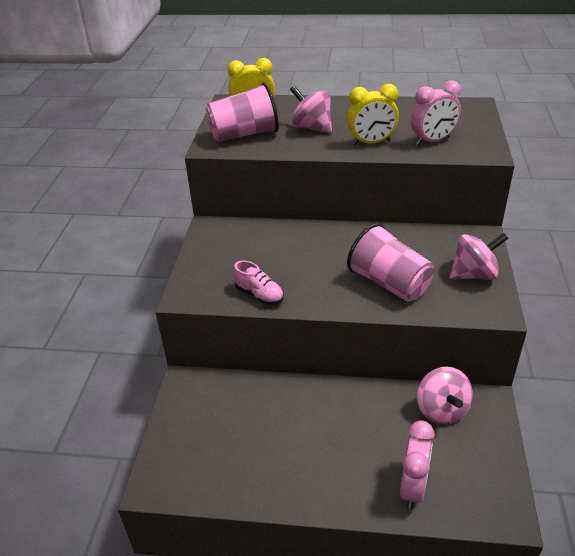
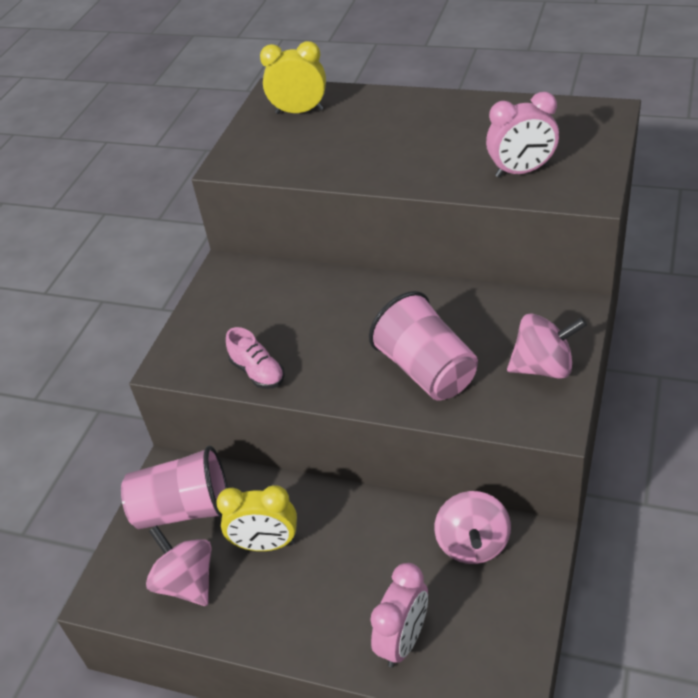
camera: 15 degrees right, 5 degrees up
pink cup [206,82,279,142] -> pink cup moved to [121,446,227,529]
pink spinning top [290,86,332,133] -> pink spinning top moved to [146,525,212,606]
yellow clock [347,84,399,145] -> yellow clock moved to [216,485,297,551]

